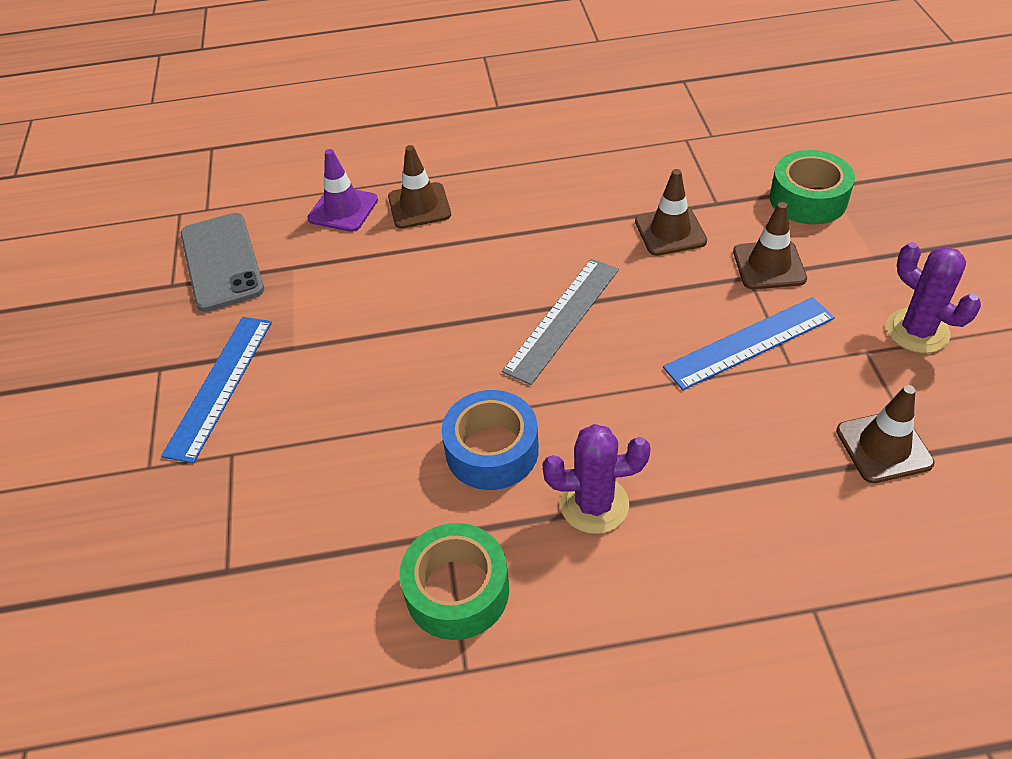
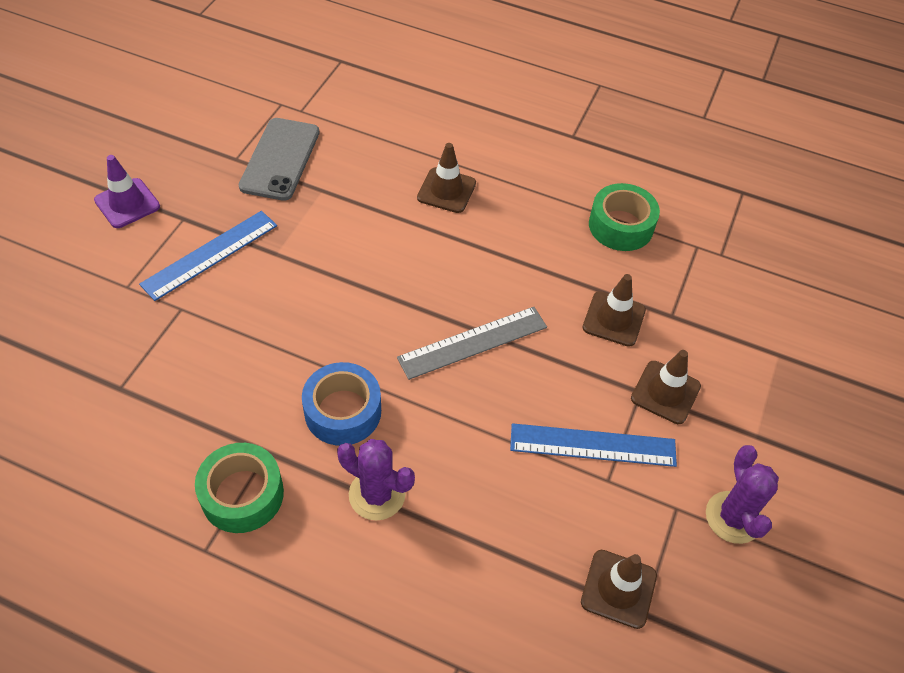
camera: 25 degrees right, 5 degrees up
purple traffic cone [308,149,378,232] -> purple traffic cone moved to [94,155,160,228]
green tape [769,150,855,224] -> green tape moved to [589,183,660,251]

